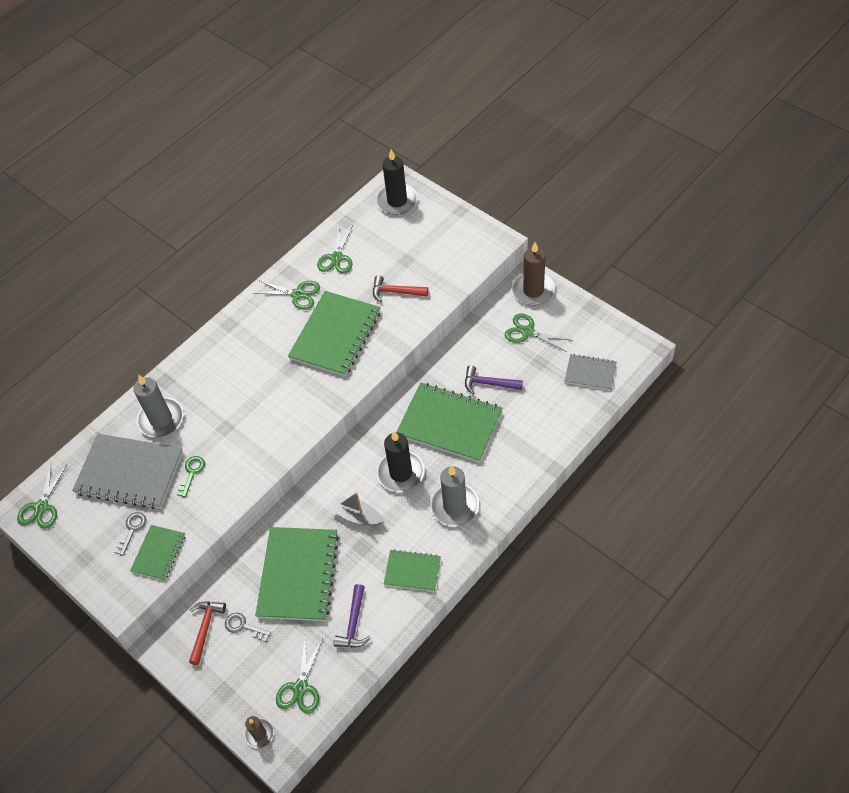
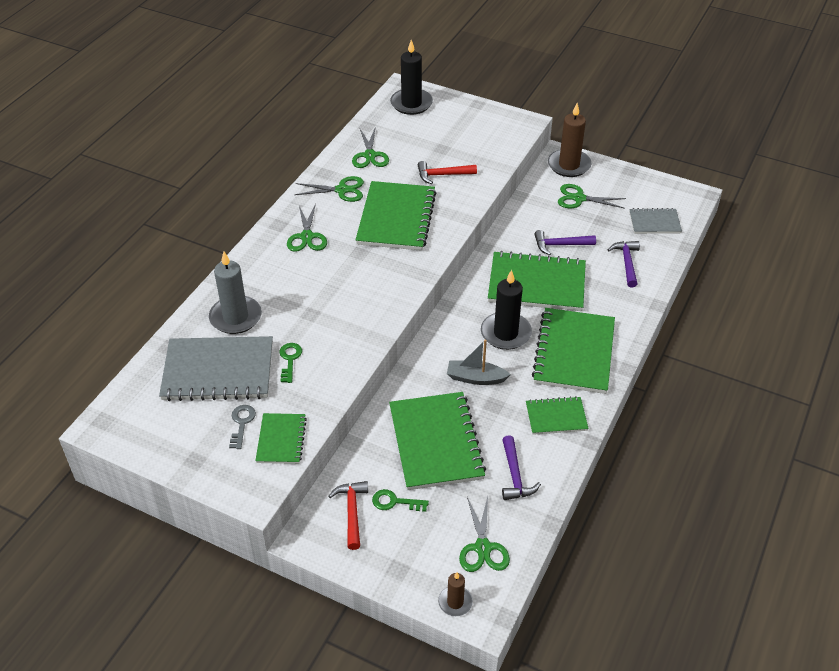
camera: 20 degrees left, 10 degrees down
green scissors [17,465,67,529] -> green scissors moved to [287,203,327,252]
grey key [225,613,271,642] -> green key [372,489,429,512]
grey candle [430,465,479,526] -> green notebook [532,308,615,394]
none -> purple hammer [608,241,640,288]

